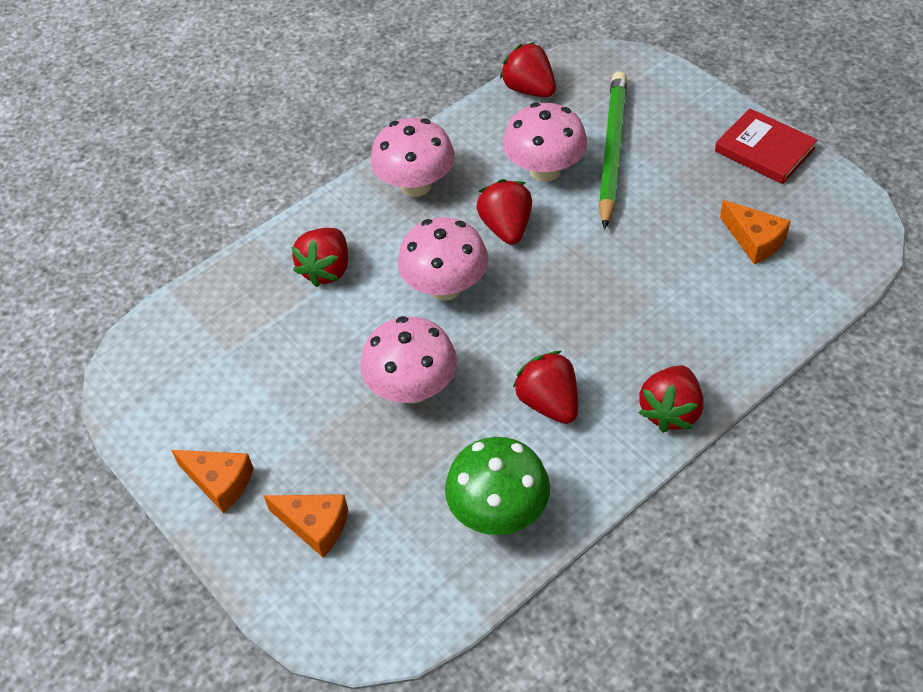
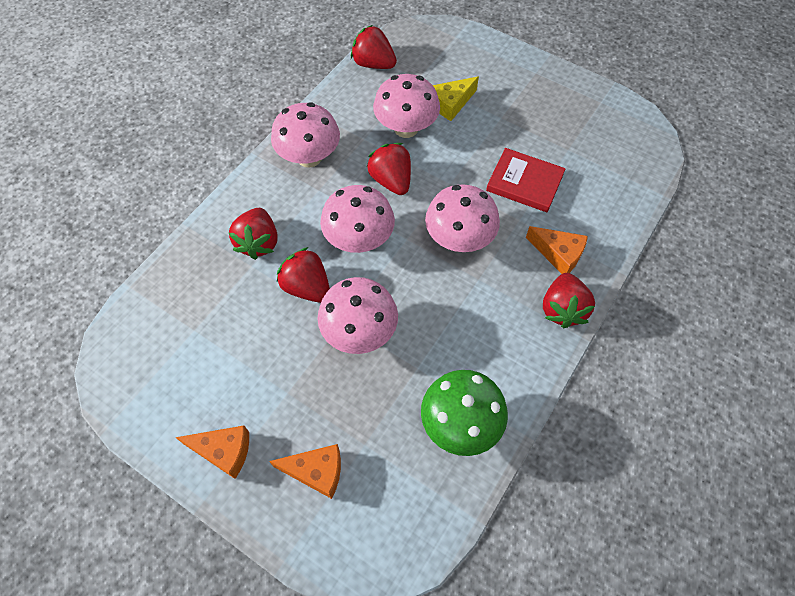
camera: 20 degrees left, 10 degrees up
red strawberry [513,351,578,424] -> red strawberry moved to [277,247,330,303]
green pencil [599,72,627,229] -> yellow cheese [433,77,479,121]
red book [715,108,817,184] -> red book moved to [486,148,566,212]
orange cheese [720,200,790,264] -> orange cheese moved to [526,226,588,274]
none -> pink mushroom [425,184,500,252]

